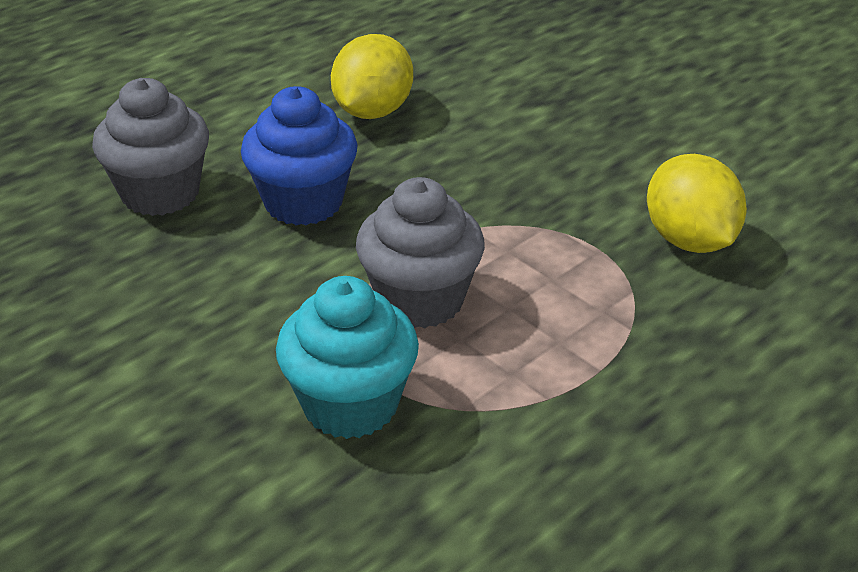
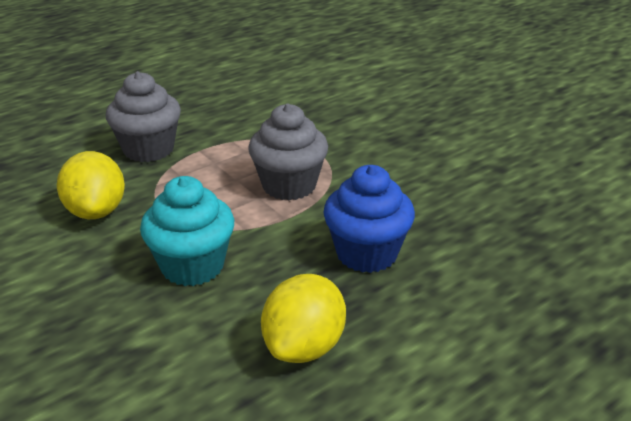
camera: 175 degrees left, 5 degrees down
grey cupcake [92,78,209,216] -> grey cupcake moved to [106,71,181,162]
turquoise cupcake [276,276,419,439] -> turquoise cupcake moved to [140,176,234,286]

